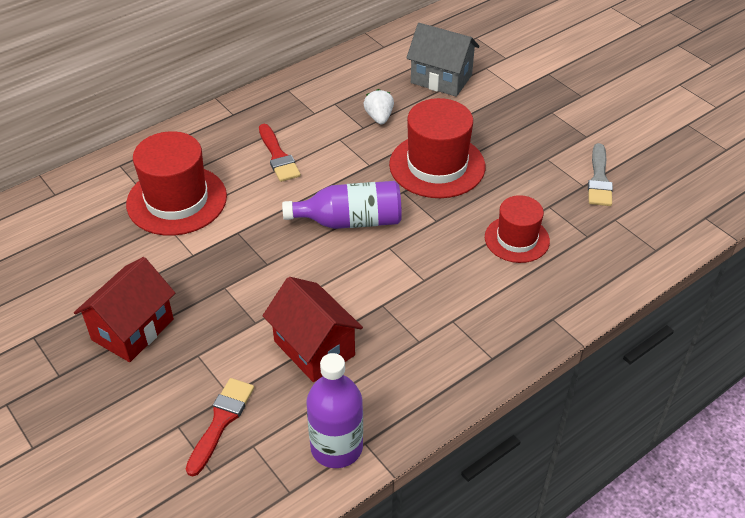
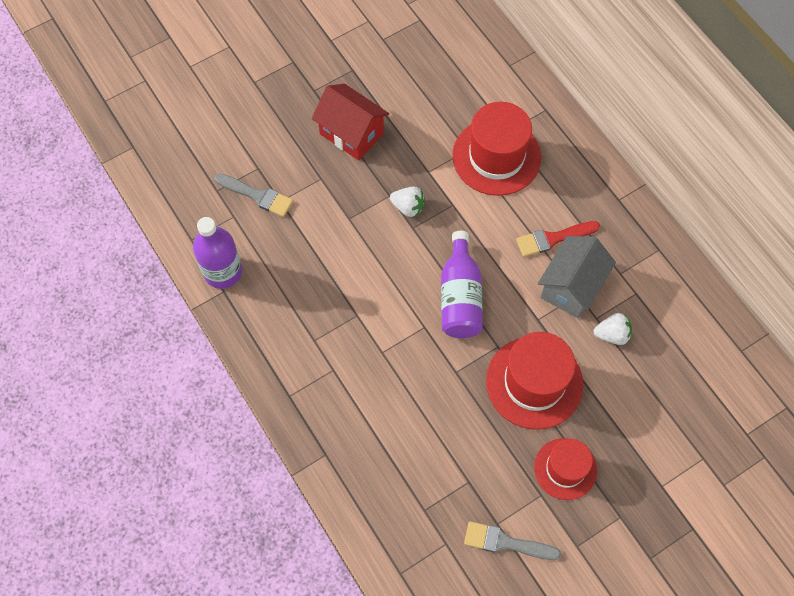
camera: 95 degrees right, 20 degrees up
red brush [186,378,254,477] -> grey brush [214,173,293,217]
red house [263,277,363,382] -> none
grey house [406,23,479,97] -> grey house moved to [538,236,616,318]
red hat [485,195,550,263] -> red hat moved to [534,438,597,500]
none -> white strawberry [390,187,425,217]

